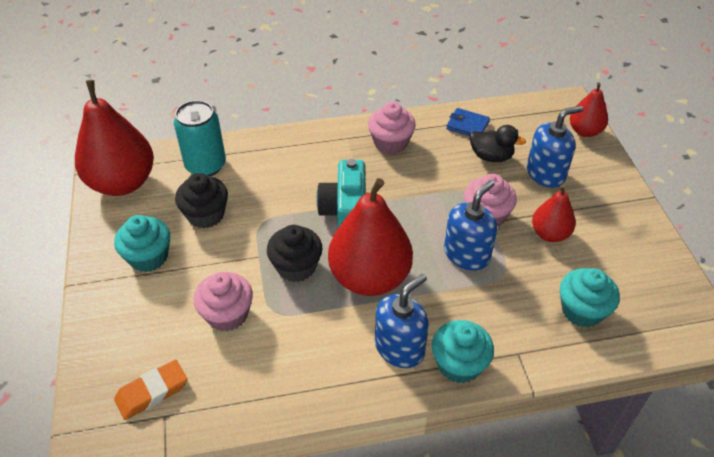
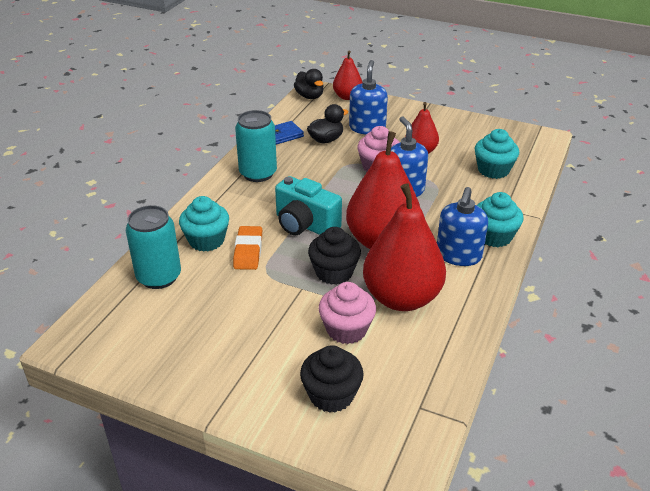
camera: 55 degrees left, 10 degrees down
red pear [75,80,154,196] -> red pear moved to [363,183,446,311]
turquoise cupcake [114,215,170,272] -> turquoise cupcake moved to [179,196,229,252]
orange eraser [114,360,187,420] -> orange eraser moved to [233,226,262,270]
black cupcake [175,173,228,228] -> black cupcake moved to [300,345,364,413]
pink cupcake [368,102,416,154] -> turquoise can [235,110,277,182]
blue soap dispenser [375,274,429,368] -> blue soap dispenser turned 150 degrees counterclockwise [437,187,488,266]
none -> black duck [294,69,324,99]

